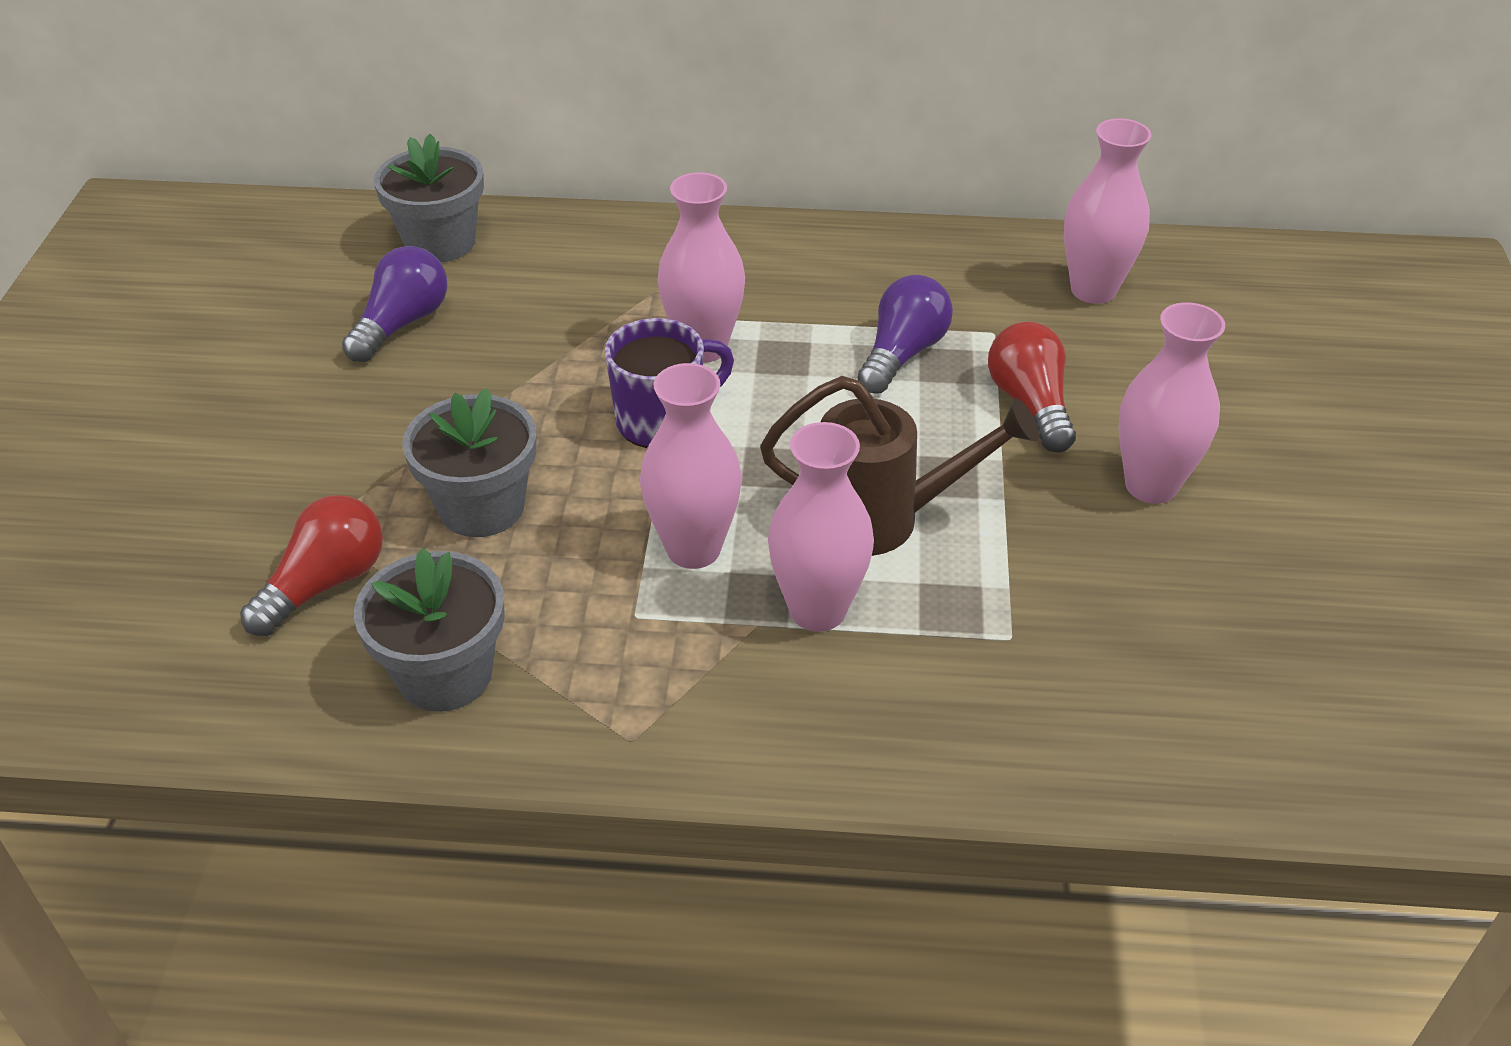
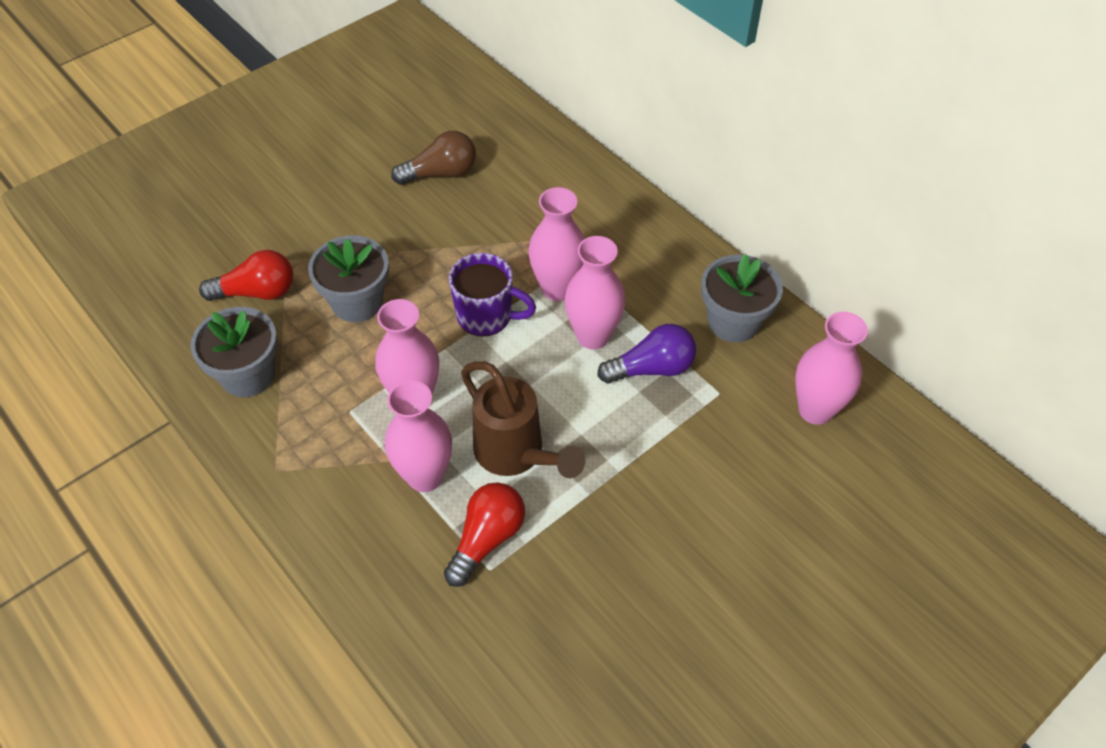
camera: 45 degrees right, 10 degrees up
purple light bulb [342,246,447,362] -> brown light bulb [391,131,476,185]
grey flower pot [374,134,484,262] -> grey flower pot moved to [701,254,783,342]
red light bulb [988,322,1076,452] -> red light bulb moved to [444,482,525,587]
pink vase [1118,302,1225,504] -> pink vase moved to [565,236,626,350]

